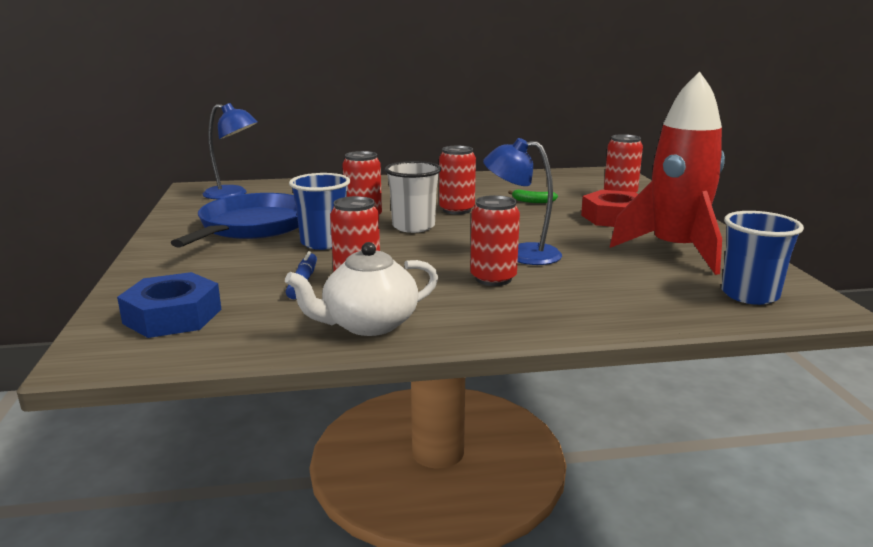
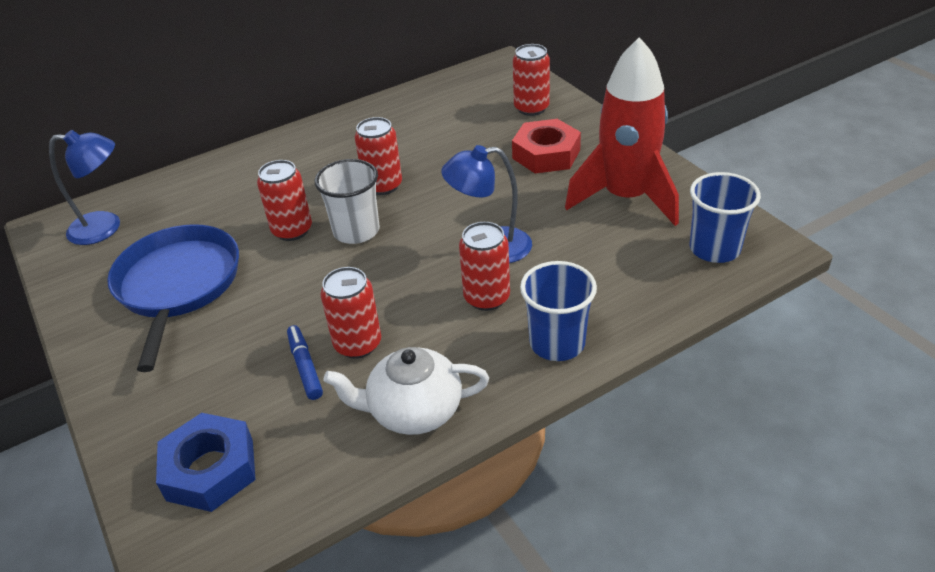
camera: 20 degrees left, 20 degrees up
white teapot [285,242,438,336] -> white teapot turned 45 degrees clockwise [324,347,489,435]
blue cup [289,173,350,250] -> blue cup moved to [520,261,597,361]
green banana [508,190,558,203] -> none

